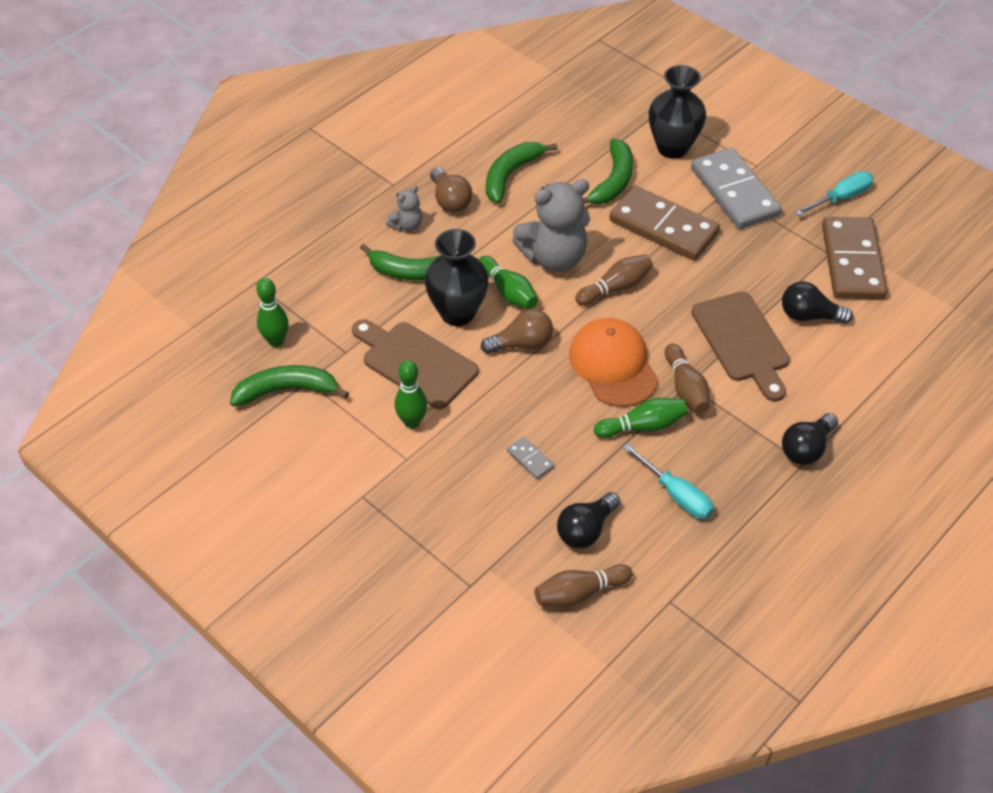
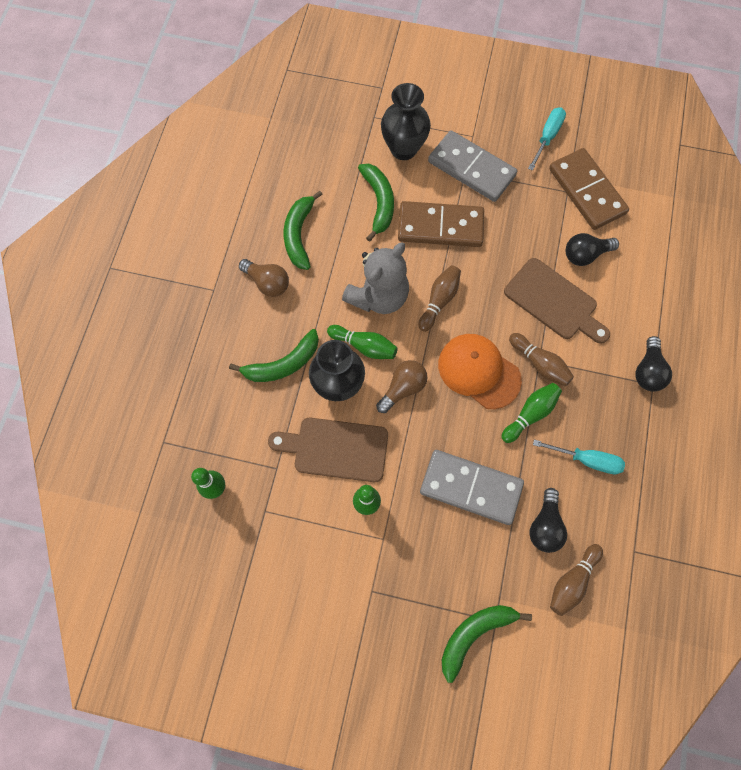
camera: 30 degrees left, 20 degrees up
green banana [230,365,349,407] -> green banana moved to [442,605,532,683]
grey teddy bear [386,185,422,231] -> none
grey domino [507,436,554,479] -> grey domino [420,450,524,525], size x2.44

